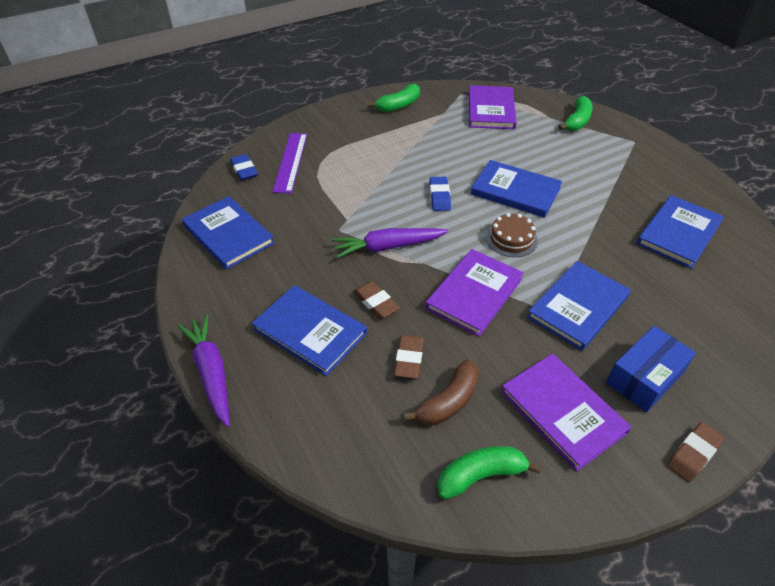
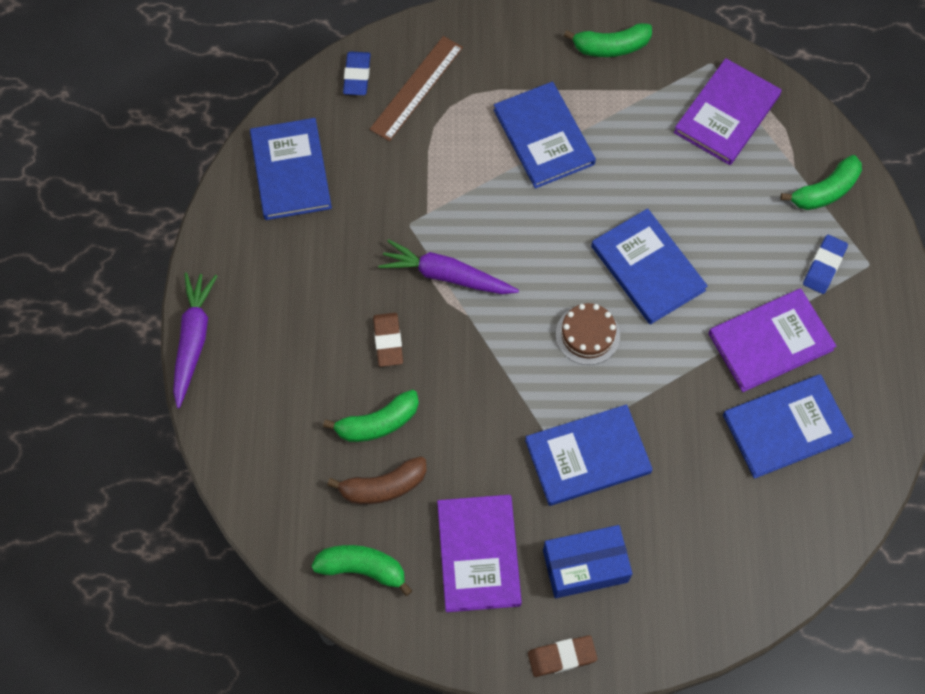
camera: 30 degrees right, 20 degrees up
blue book [252,285,367,376] -> blue book moved to [494,82,596,189]
purple ruler [272,133,307,193] -> brown ruler [370,36,463,141]
brown eraser [394,335,424,379] -> green banana [323,390,419,442]
purple book [425,249,524,336] -> purple book moved to [708,289,836,392]
blue eraser [429,177,451,211] -> blue eraser moved to [803,235,848,294]

